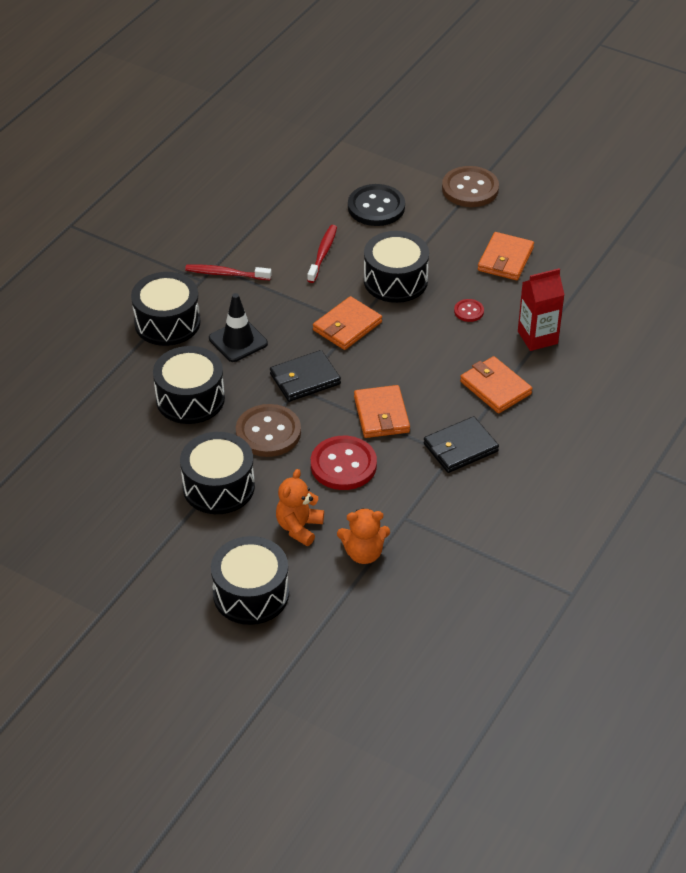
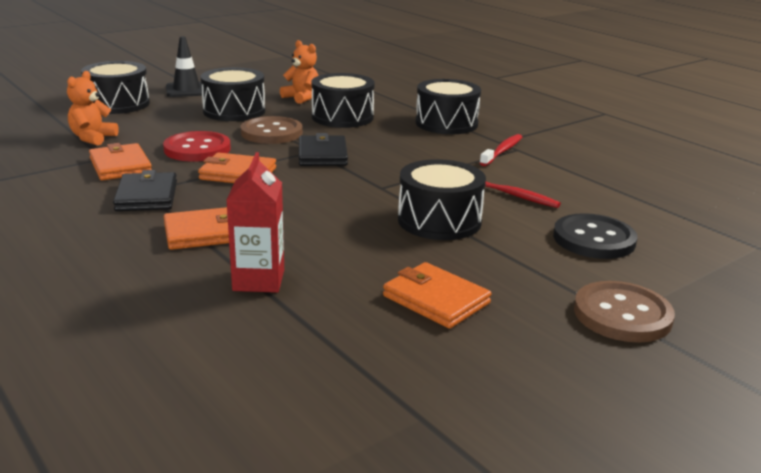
camera: 110 degrees right, 20 degrees down
black traffic cone [209,293,268,362] -> black traffic cone moved to [166,36,202,97]
orange teddy bear [276,469,324,546] -> orange teddy bear moved to [280,40,319,104]
orange wallet [313,296,382,350] -> orange wallet moved to [89,143,152,181]
red button [454,299,484,322] -> none

